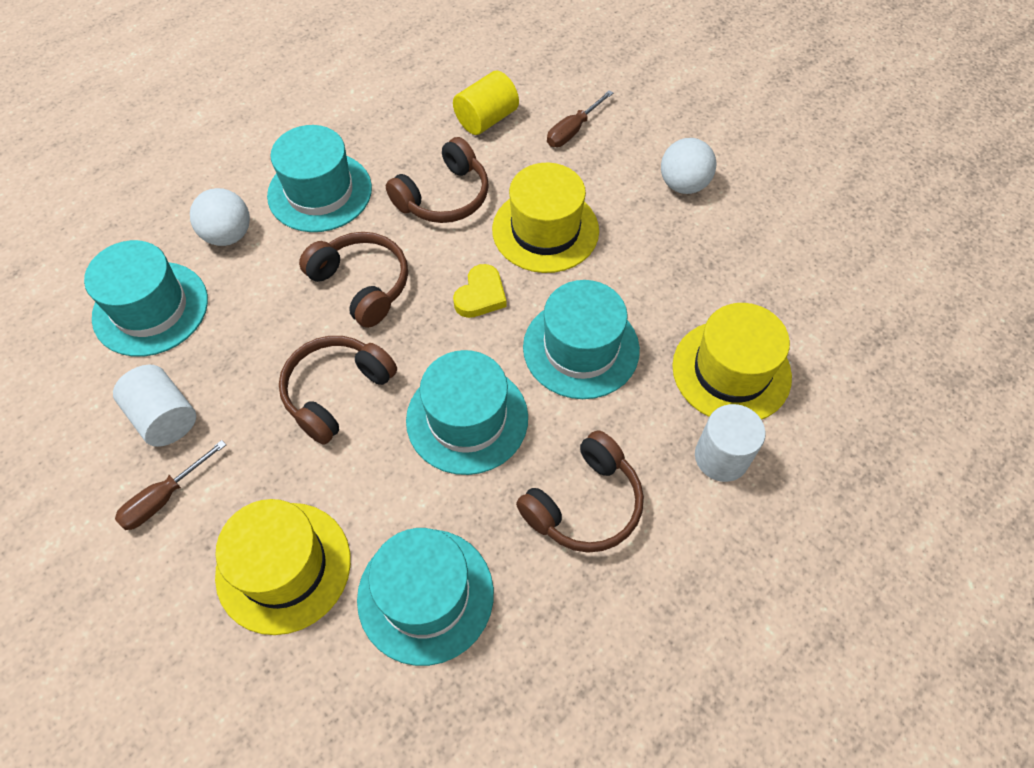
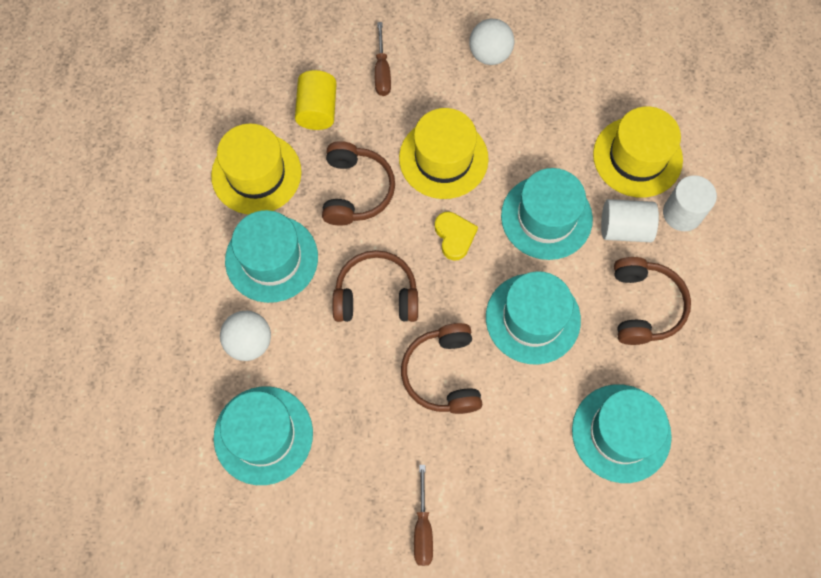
camera: 45 degrees left, 10 degrees up
white cylinder [113,365,196,447] -> white cylinder moved to [601,199,659,242]
yellow hat [215,499,351,635] -> yellow hat moved to [211,123,302,214]

